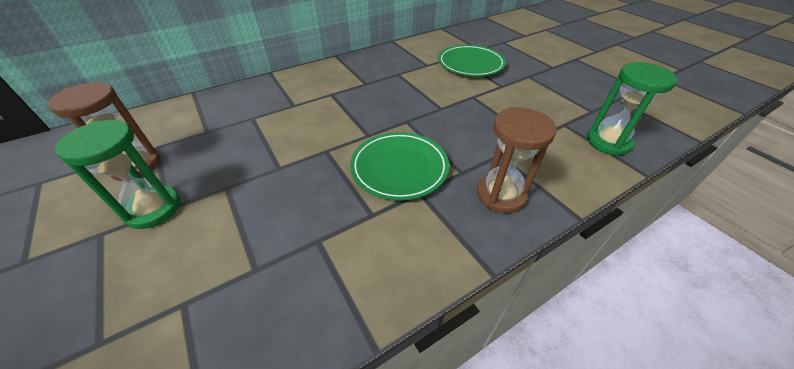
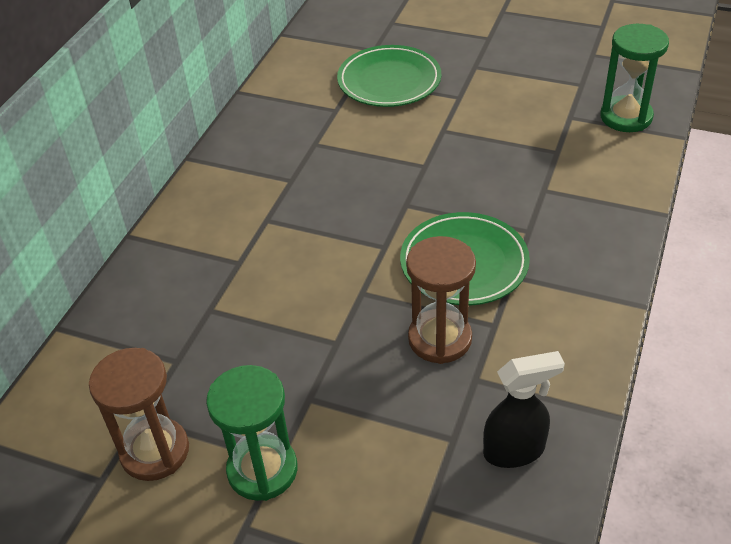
camera: 35 degrees left, 0 degrees up
brown hourglass [477,107,556,213] -> brown hourglass moved to [406,236,476,364]
none -> black spray bottle [483,351,565,468]

